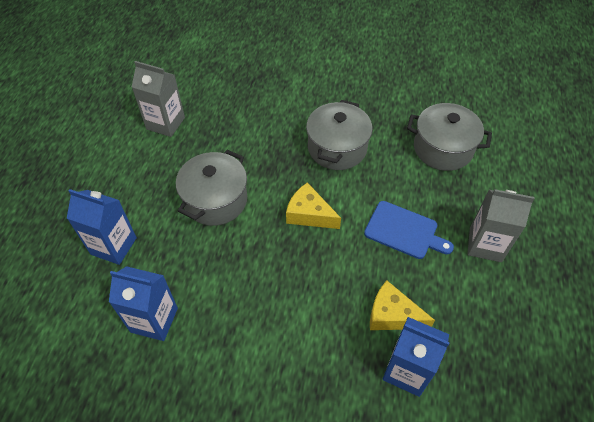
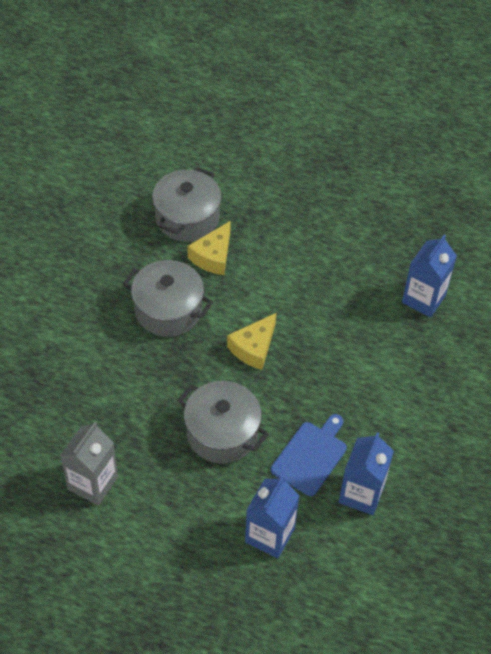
camera: 85 degrees left, 0 degrees up
blue cutting board [364,201,454,259] -> blue cutting board moved to [271,414,347,496]
yellow cheese [370,281,435,330] -> yellow cheese moved to [187,221,231,275]
grey carton [468,189,535,262] -> none

